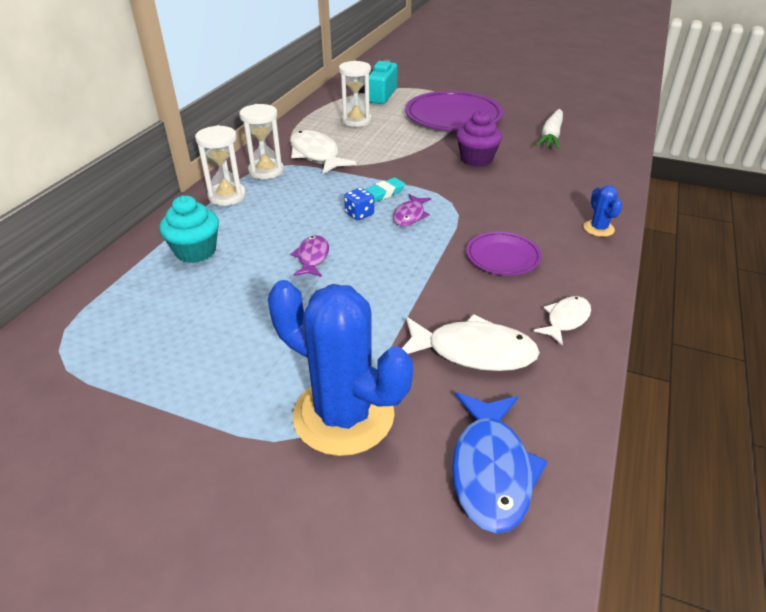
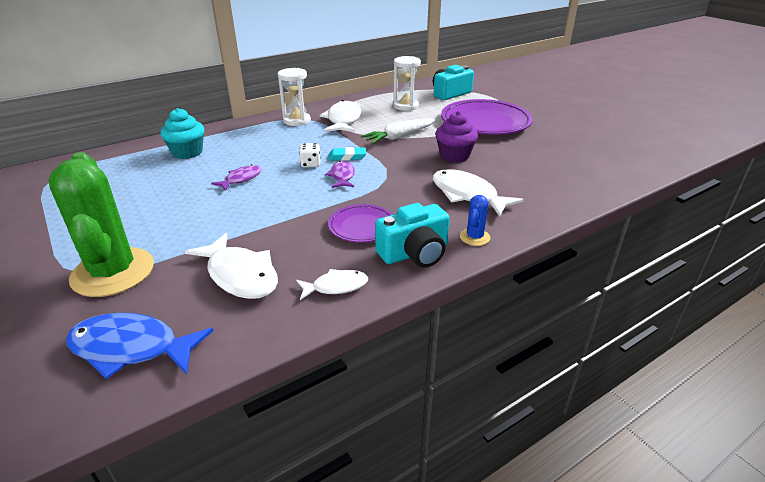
camera: 35 degrees right, 5 degrees down
white hourglass [195,125,246,206] -> none
blue cactus [268,280,413,456] -> green cactus [48,152,154,297]
blue dice [344,188,374,220] -> white dice [299,143,321,167]
purple fish [393,194,431,226] -> purple fish turned 120 degrees clockwise [325,161,355,188]
blue fish [452,392,548,533] -> blue fish turned 60 degrees clockwise [66,313,214,379]
white carrot [536,109,563,149] -> white carrot moved to [361,118,436,144]
none -> turquoise camera [375,203,450,268]
none -> white fish [433,169,524,217]

